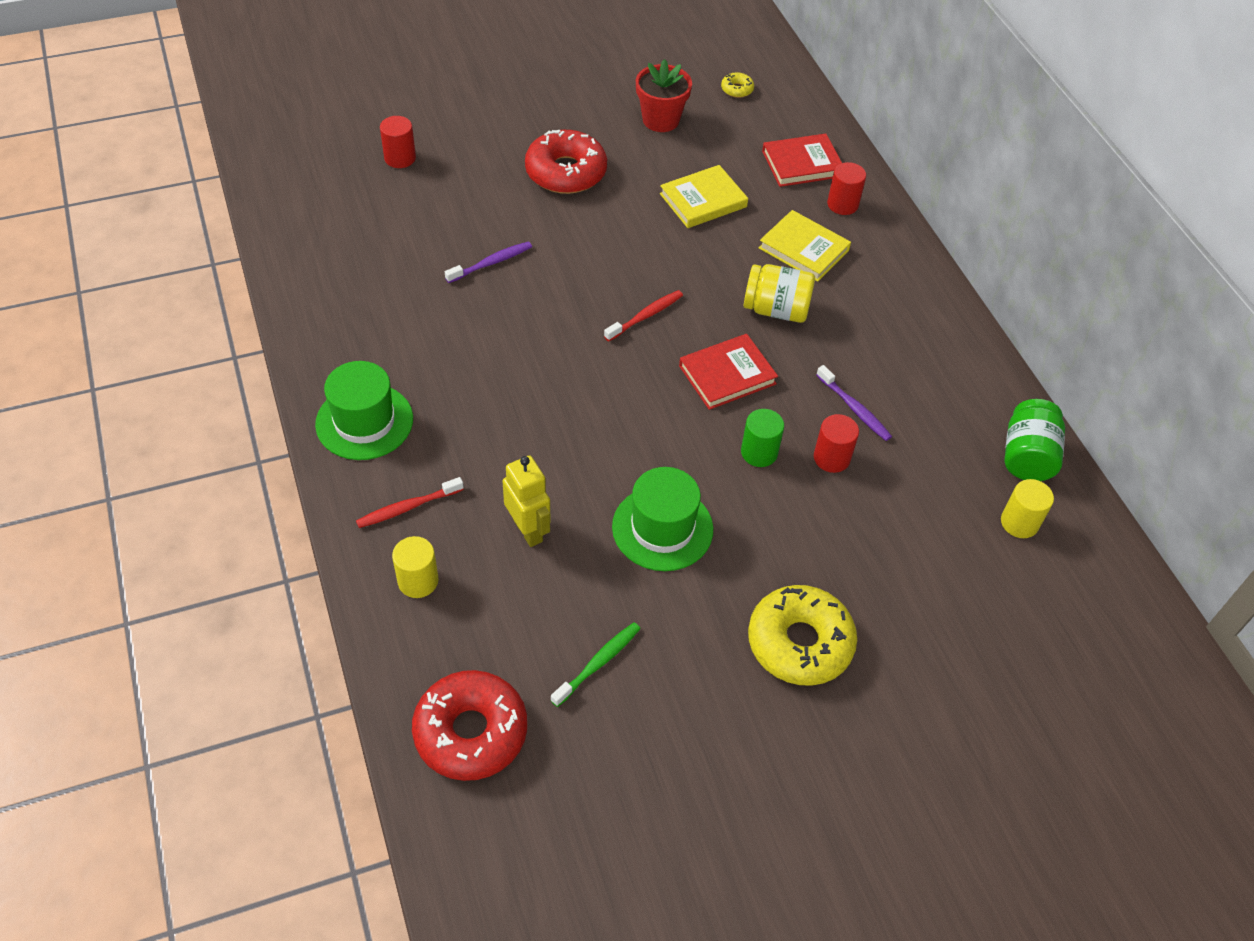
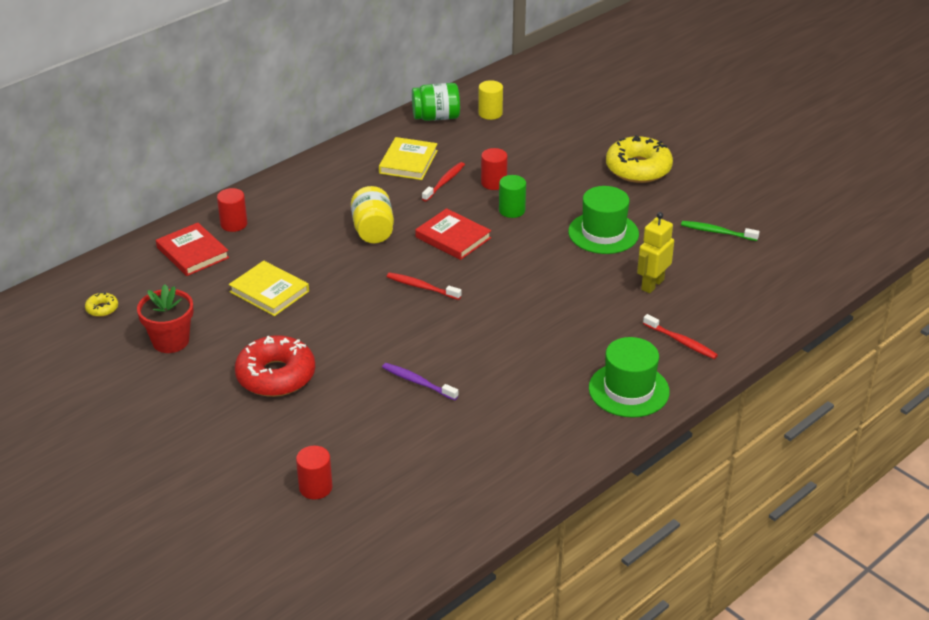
camera: 110 degrees left, 15 degrees down
yellow cylinder [392,536,438,598] -> none
red donut [412,670,527,781] -> none
yellow book [759,210,851,282] -> yellow book moved to [379,137,438,180]
purple toothbrush [816,365,892,441] -> red toothbrush [422,162,465,202]

